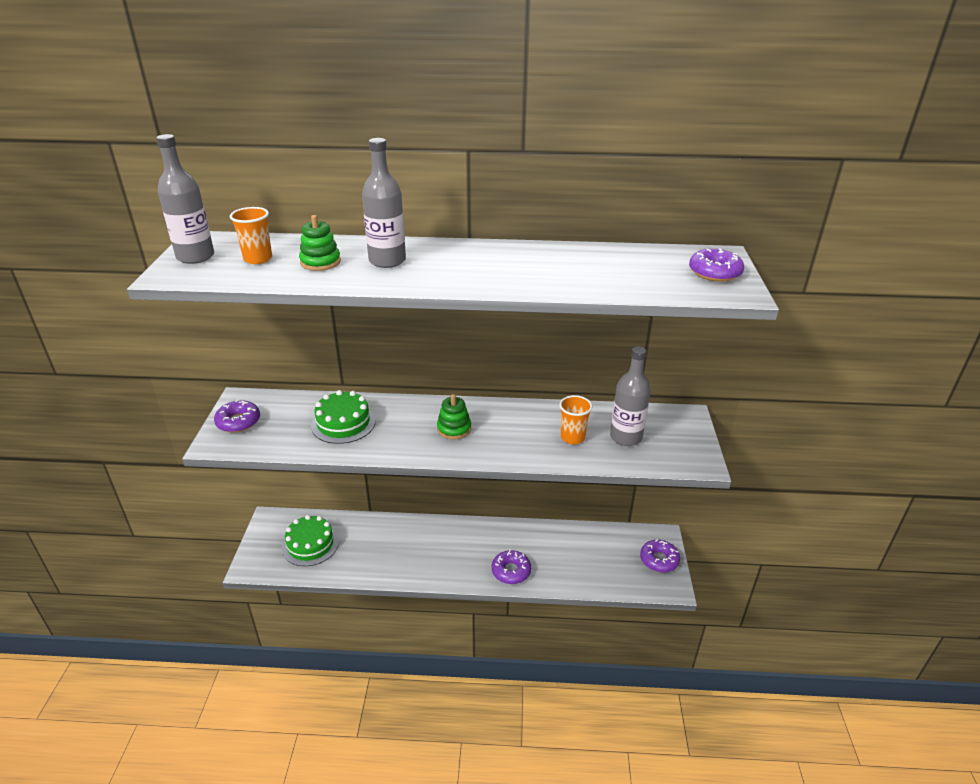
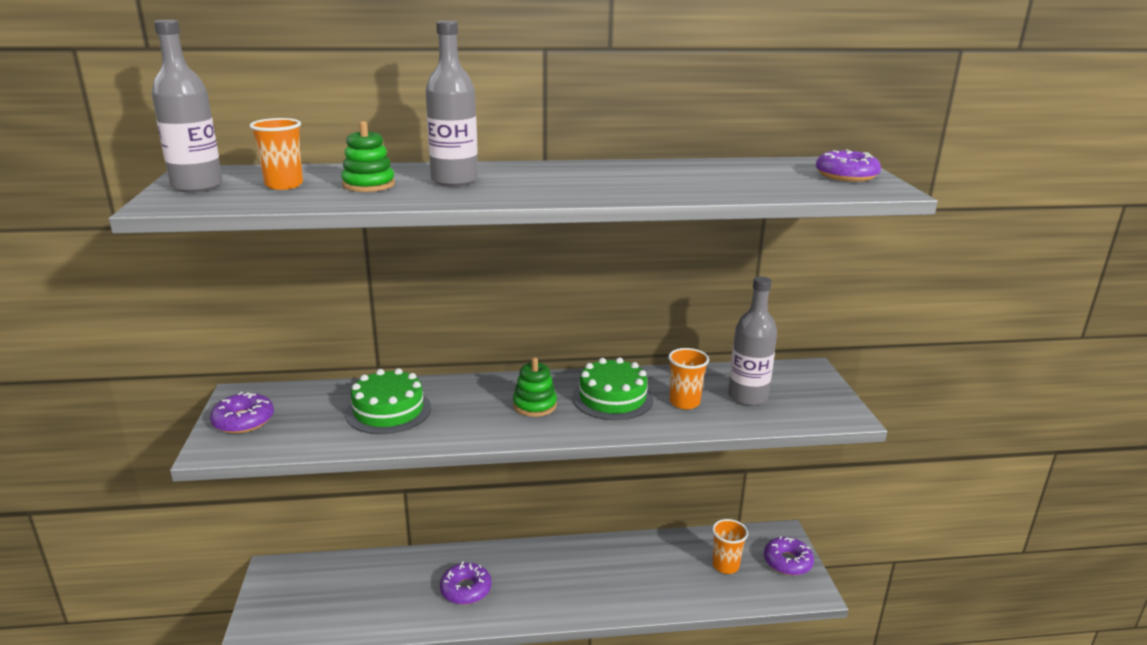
camera: 10 degrees left, 10 degrees down
green cake [282,515,339,566] -> green cake moved to [572,358,653,420]
purple donut [492,549,531,584] -> purple donut moved to [440,561,492,605]
none -> orange cup [712,519,748,574]

